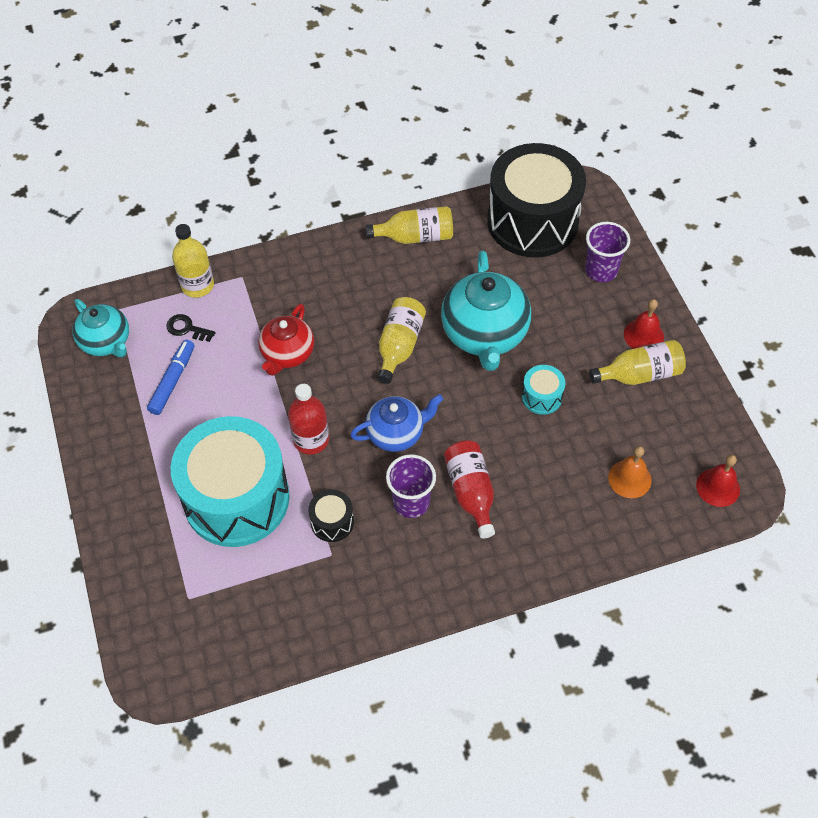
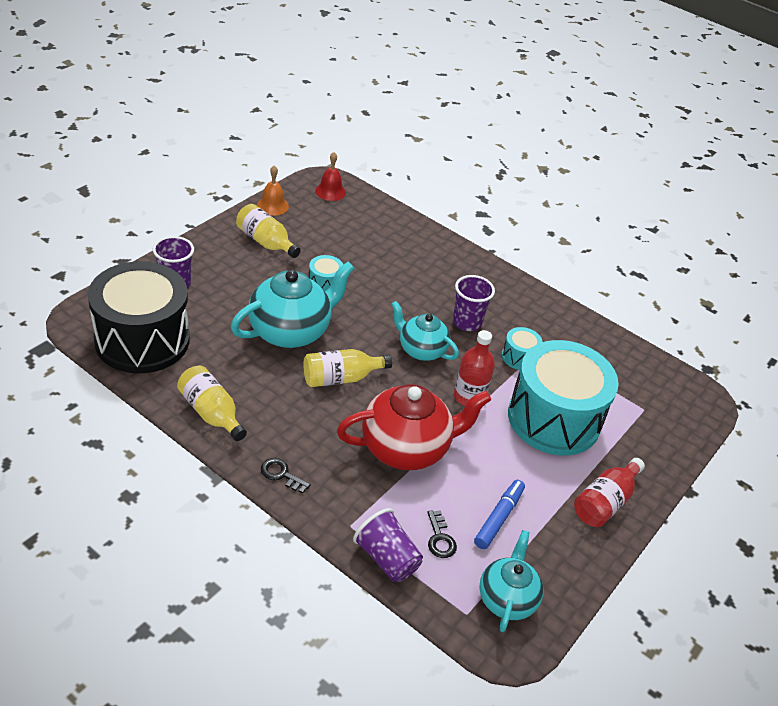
camera: 130 degrees left, 15 degrees down
blue marker [147,340,195,415] -> blue marker turned 135 degrees clockwise [474,480,525,549]
yellow bottle [172,224,214,298] -> purple cup [353,508,423,582]
red teapot [258,304,314,376] -> red teapot [337,384,491,470], size x1.62
black drum [308,489,354,542] -> turquoise drum [502,327,542,370]
blue teapot [350,394,443,452] -> turquoise teapot [391,301,459,361]
red bottle [444,440,495,538] -> red bottle moved to [574,458,645,527]
orange bell [608,446,652,498] -> orange bell moved to [257,165,289,216]
red bell [624,299,664,349] -> none
none -> black key [261,458,311,494]

